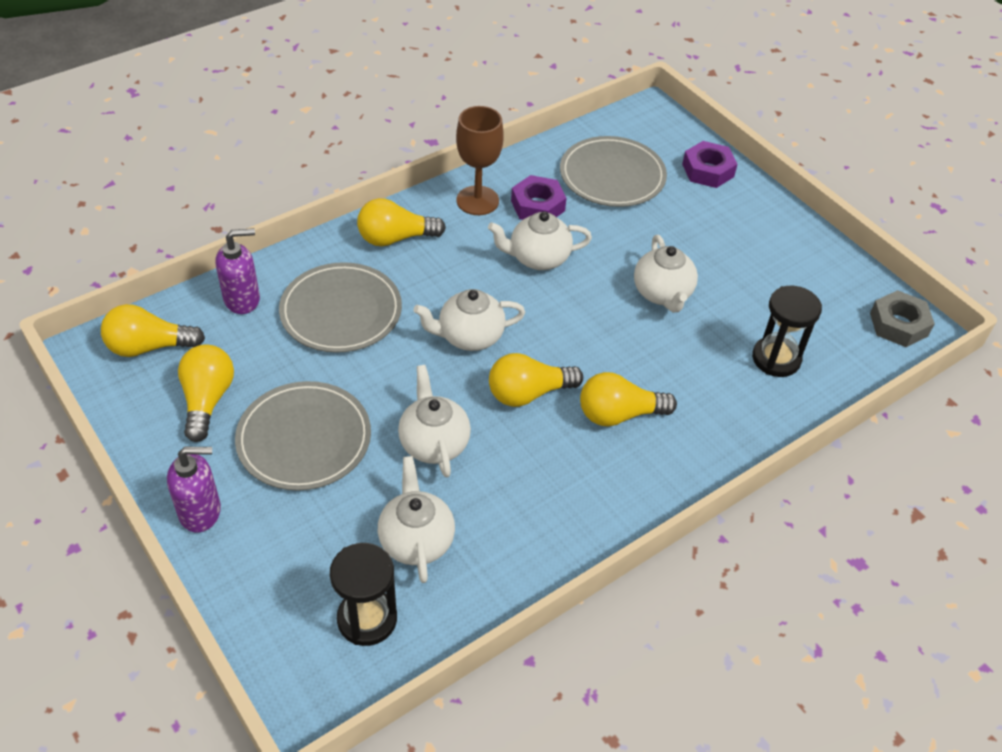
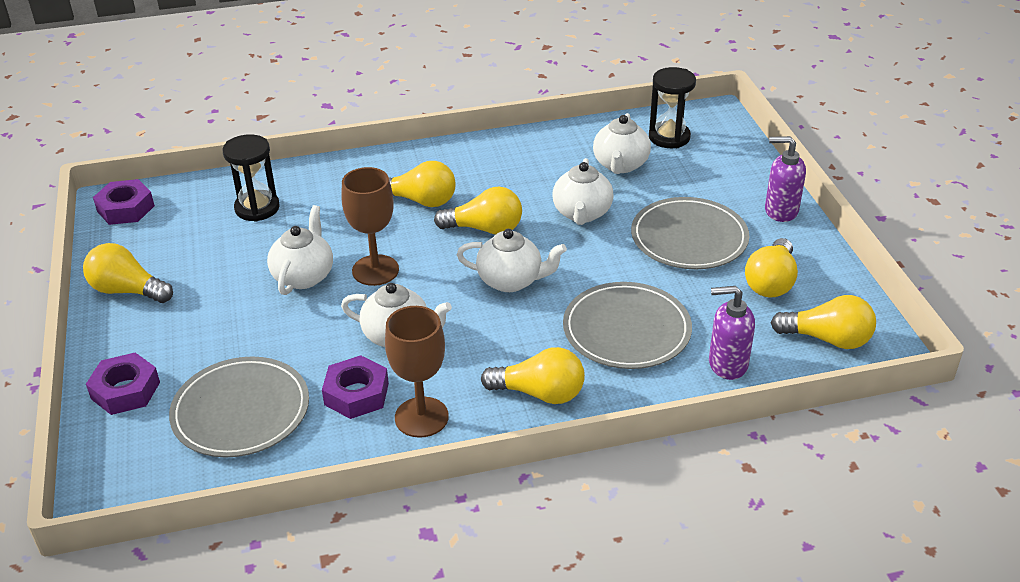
camera: 155 degrees left, 10 degrees down
grey nut [870,290,935,347] -> purple nut [93,179,155,225]
none -> yellow light bulb [83,243,173,303]
none -> brown goblet [341,167,399,286]

